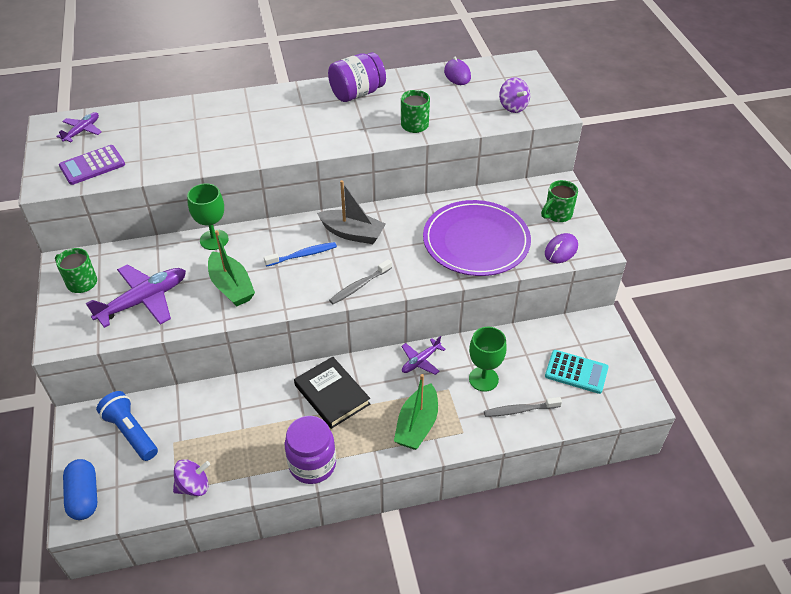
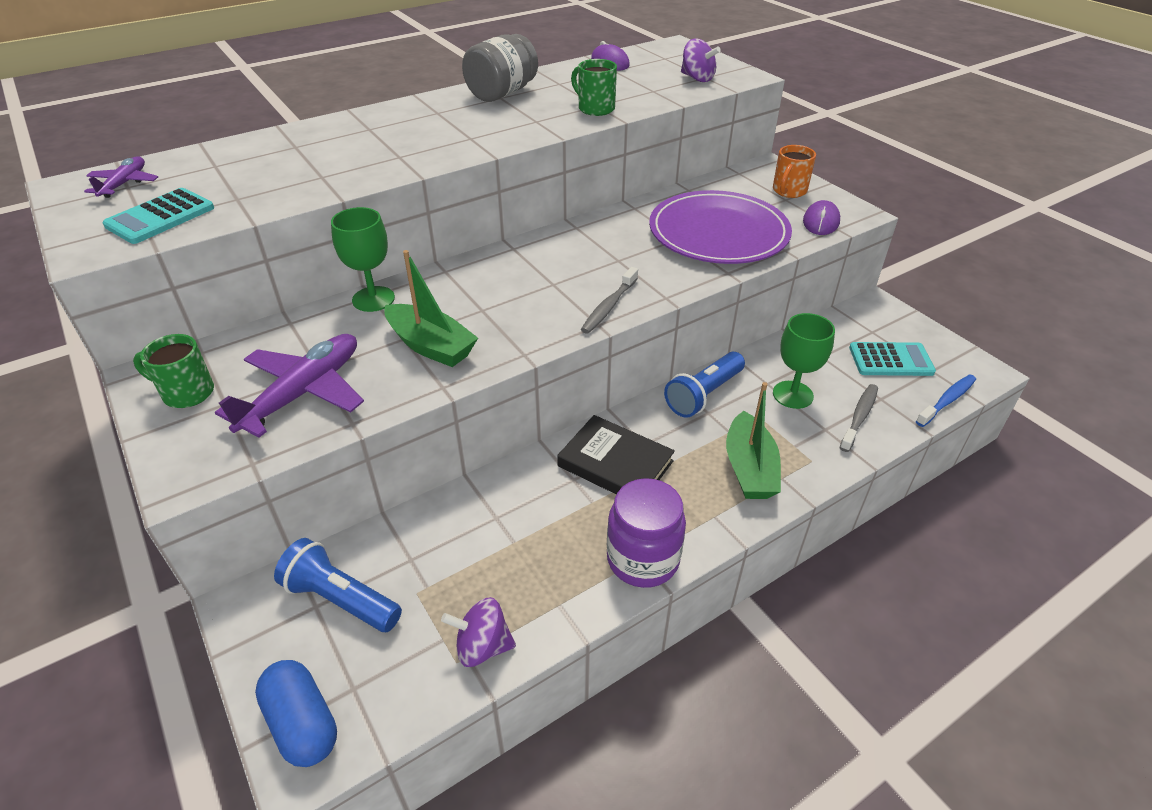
camera: 20 degrees left, 5 degrees down
purple calculator [59,145,125,185] -> turquoise calculator [103,188,214,244]
purple spinning top [173,459,210,496] -> purple spinning top turned 135 degrees counterclockwise [441,597,516,667]
blue toothbrush [264,242,337,267] -> blue toothbrush moved to [916,374,976,427]
grey boat [317,180,386,244] -> none
purple jar [328,52,386,102] -> grey jar [462,34,538,102]
purple plane [401,336,446,375] -> blue flashlight [664,352,745,418]
grey toothbrush [484,397,562,417] -> grey toothbrush turned 150 degrees clockwise [840,384,878,452]
green mug [541,180,578,222] -> orange mug [773,145,816,198]

